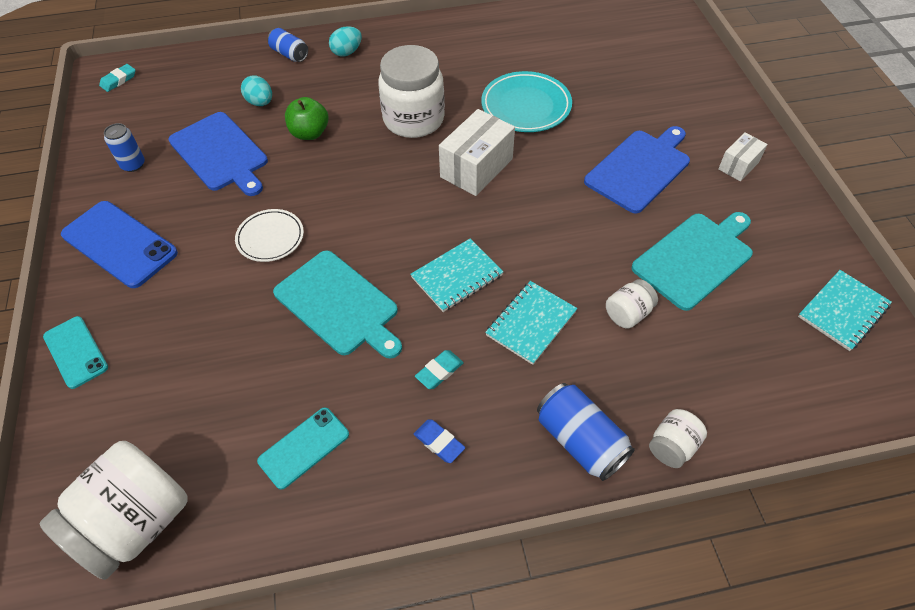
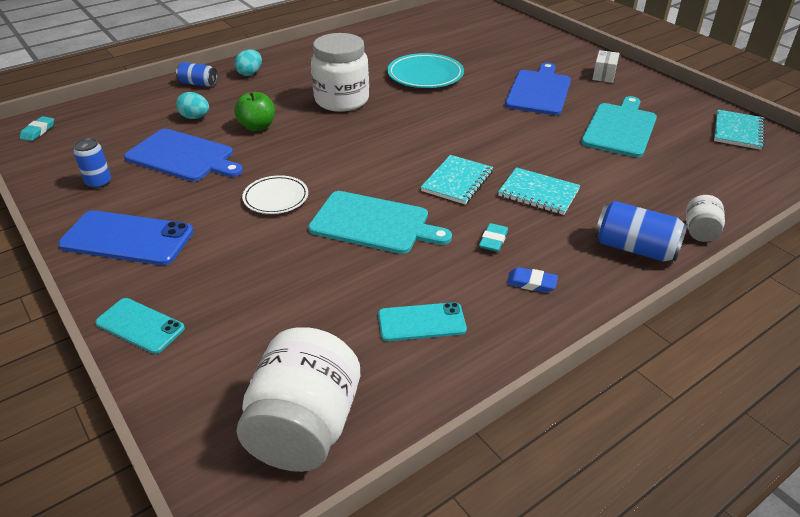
camera: 25 degrees left, 15 degrees down
turquoise phone [257,408,349,490] -> turquoise phone turned 60 degrees clockwise [378,302,467,341]
white box [439,109,515,196] -> none
turquoise notebook [485,281,577,365] -> turquoise notebook turned 75 degrees counterclockwise [498,167,581,215]
white jar [606,279,658,329] -> none

